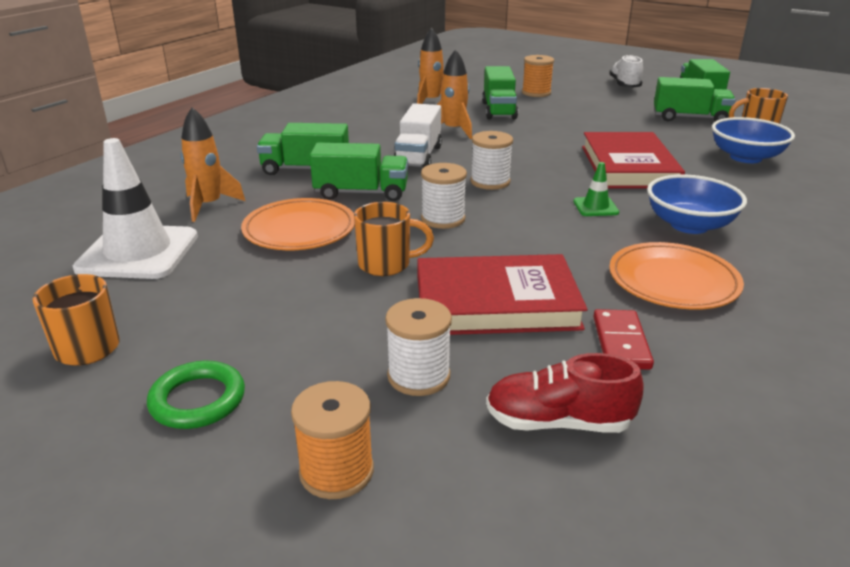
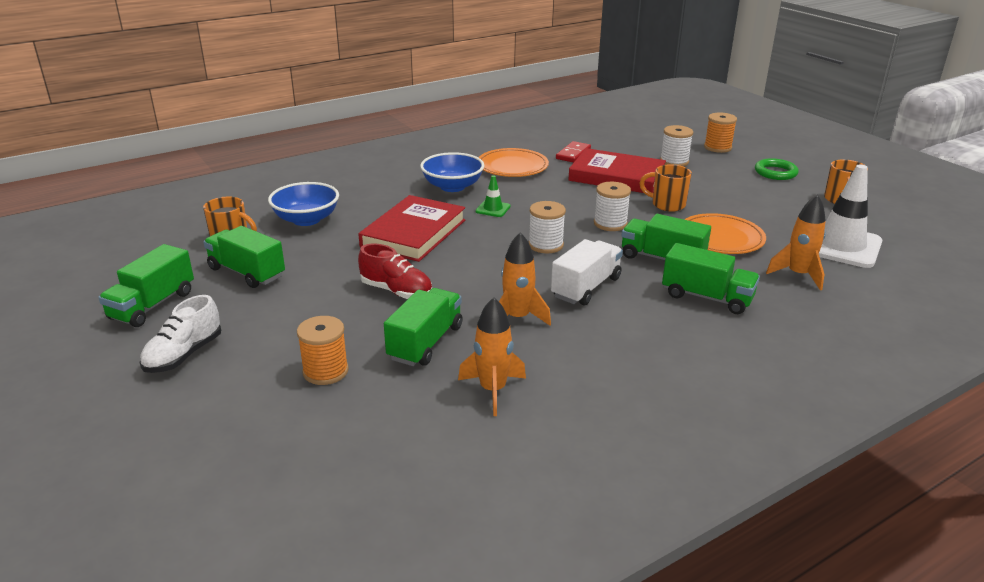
camera: 155 degrees left, 0 degrees up
red shoe [486,353,644,433] -> red shoe moved to [358,244,432,299]

